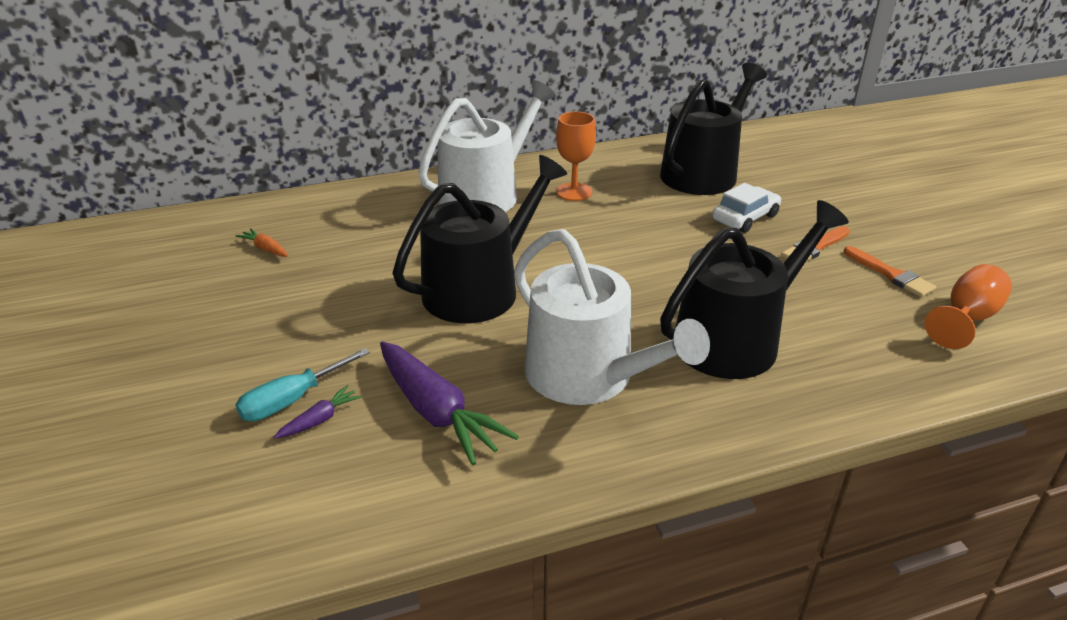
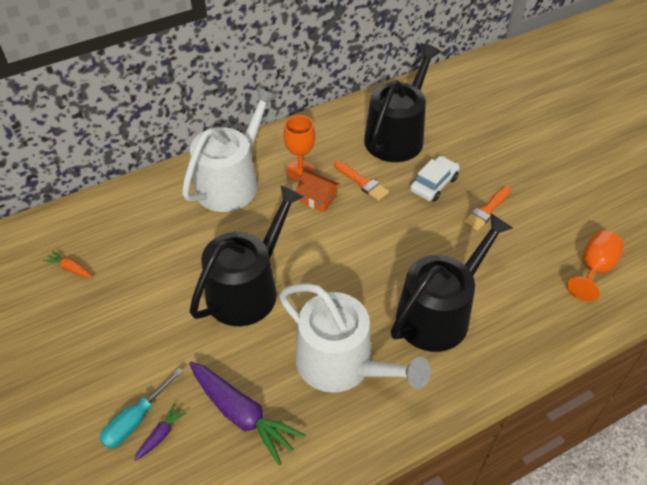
camera: 10 degrees left, 15 degrees up
orange brush [844,246,936,297] -> orange brush moved to [334,161,389,201]
none -> orange house [296,171,340,212]

